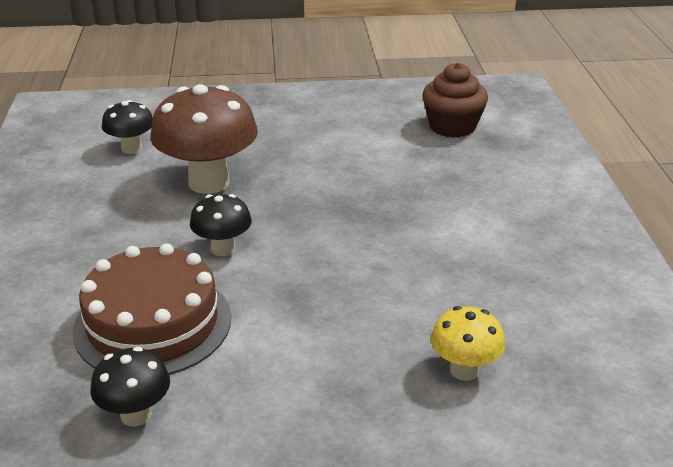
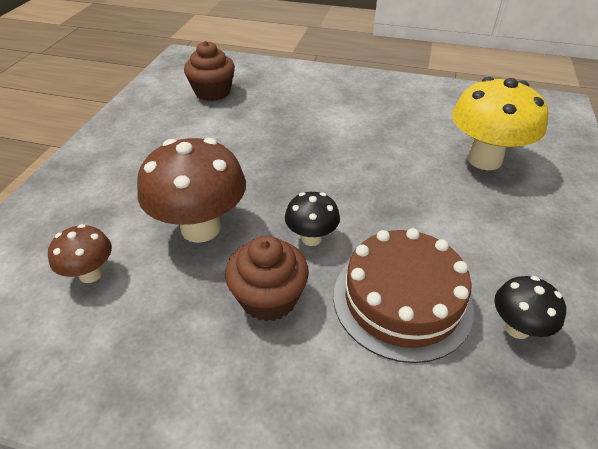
camera: 70 degrees left, 10 degrees up
black mushroom [102,100,153,154] -> brown mushroom [48,224,112,283]
yellow mushroom [431,306,505,381] -> yellow mushroom [452,77,548,170], size x1.90
none -> brown cupcake [225,235,309,321]

